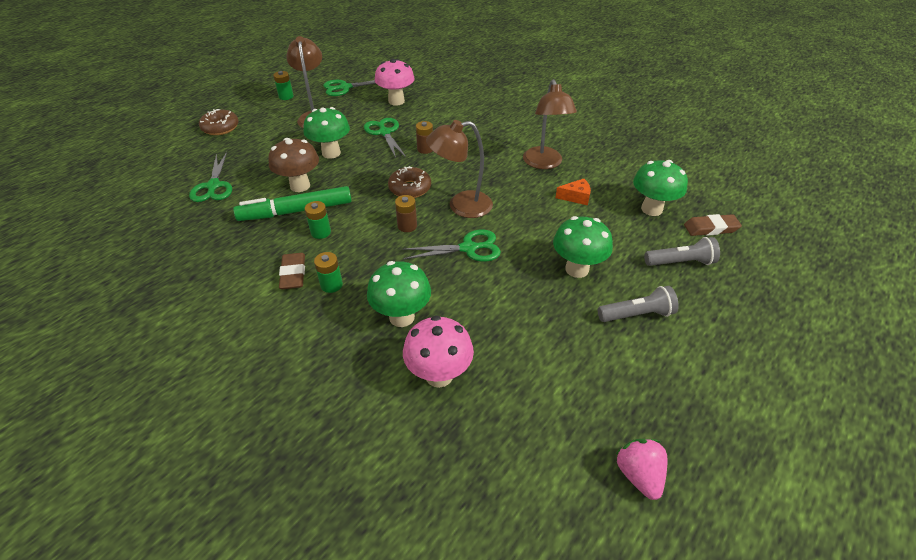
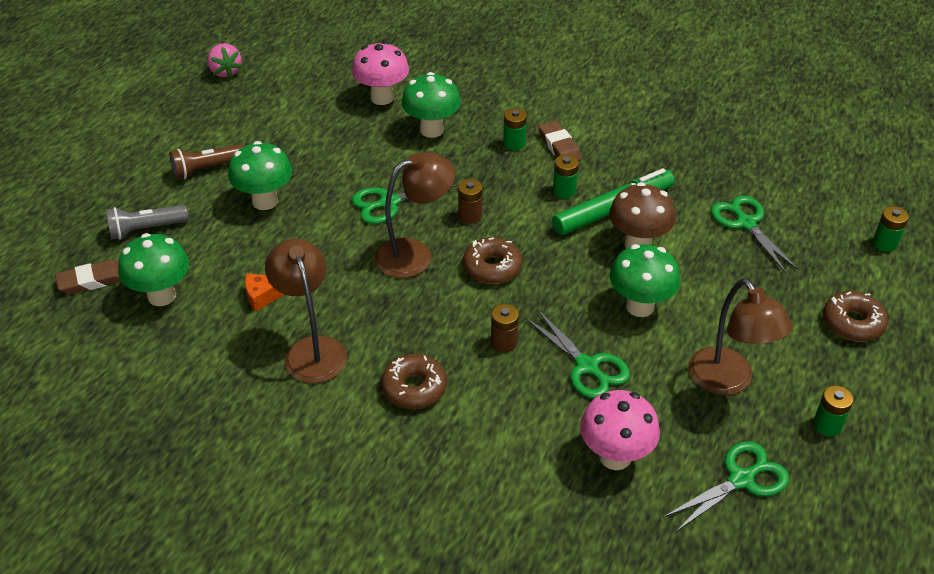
camera: 165 degrees right, 0 degrees up
grey flashlight [598,286,679,322] -> brown flashlight [169,144,244,180]
none -> brown donut [381,354,447,409]
none -> green battery [873,206,909,252]

